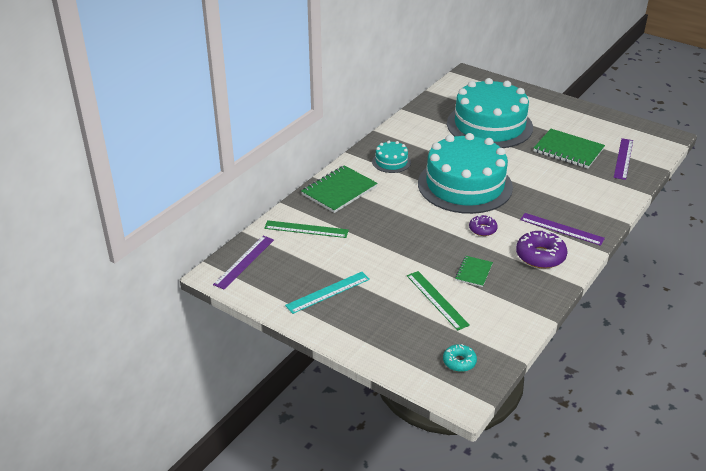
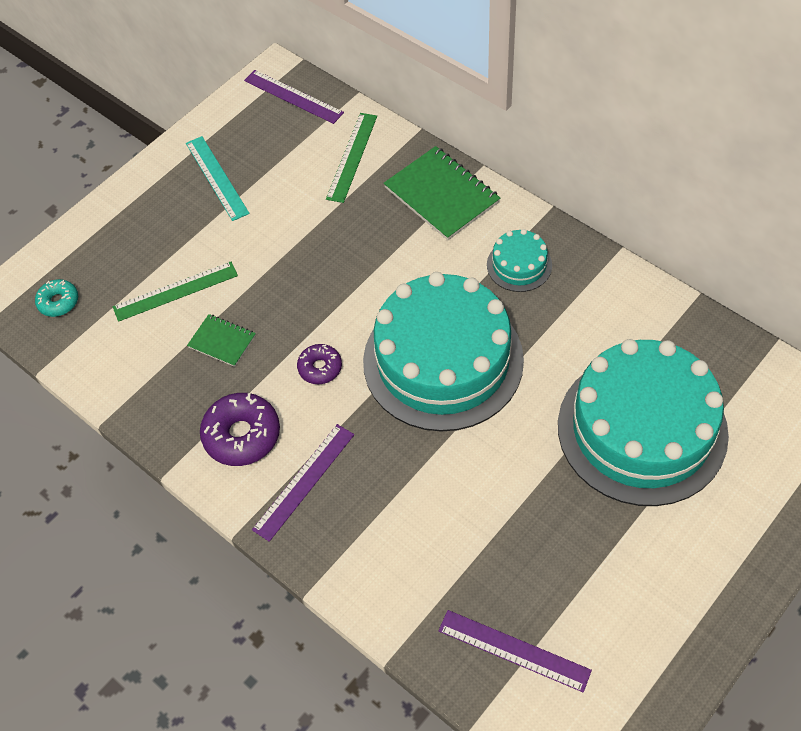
camera: 100 degrees right, 20 degrees up
green notebook [534,129,605,169] -> none

